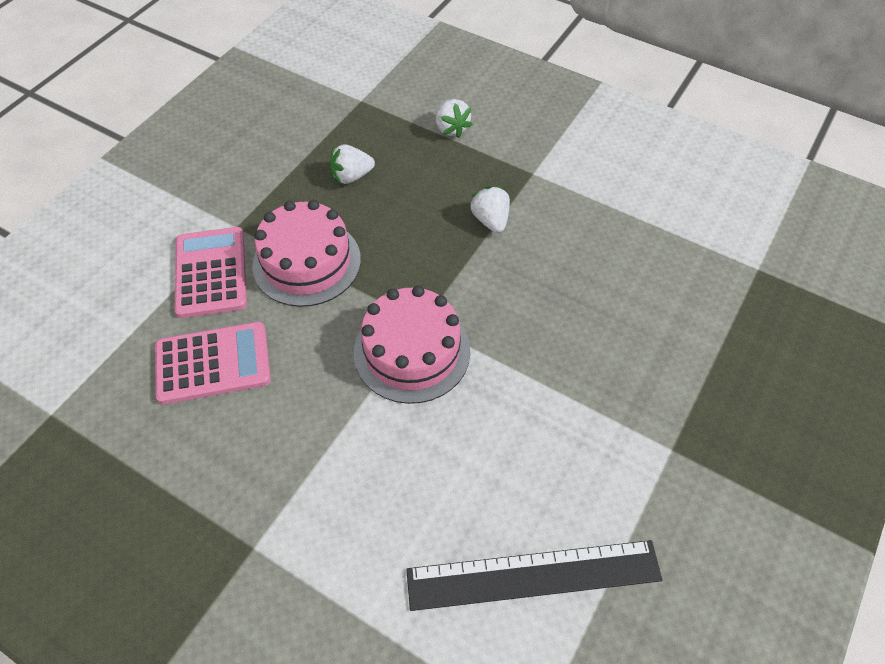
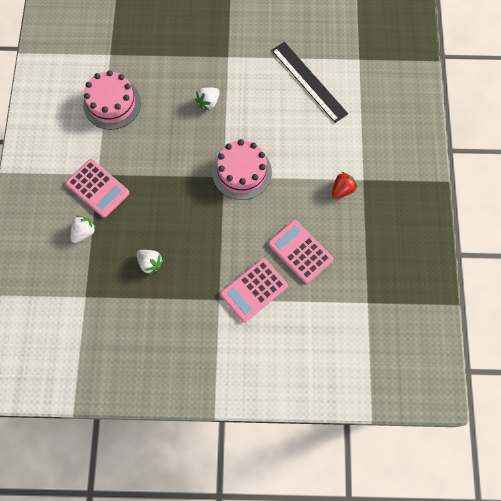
camera: 120 degrees left, 15 degrees up
pink cake [252,200,361,307] -> pink cake moved to [83,70,141,130]
white strawberry [469,186,510,233] -> white strawberry moved to [195,87,219,111]
none -> pink calculator [66,159,129,218]
none -> red strawberry [332,172,357,198]

